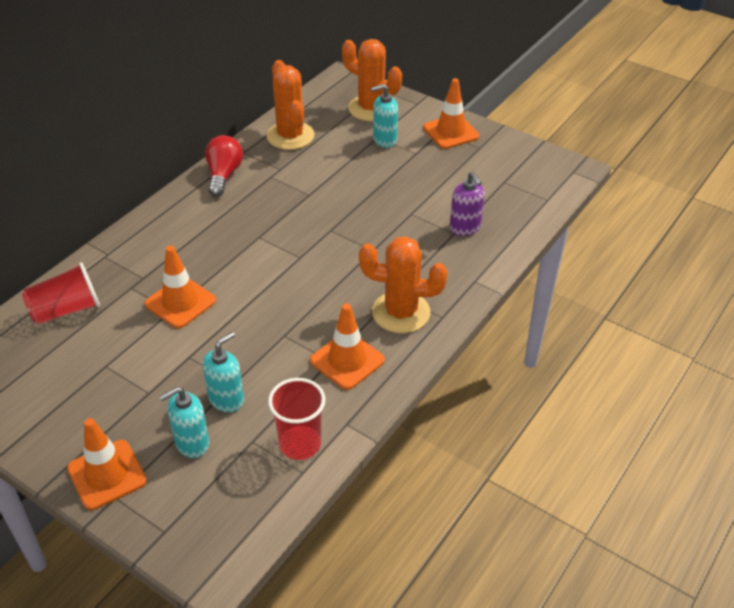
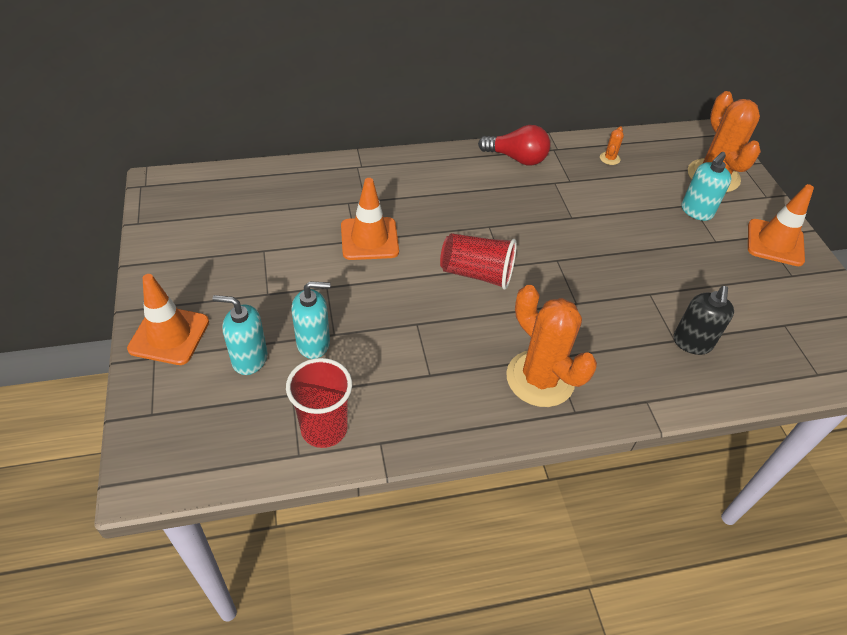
camera: 40 degrees right, 5 degrees up
red cup [22,262,100,324] -> red cup moved to [440,233,517,290]
red light bulb [205,135,243,197] -> red light bulb turned 60 degrees clockwise [478,125,551,165]
orange cactus [266,60,315,150] -> orange cactus [600,126,624,165], size x0.40
orange traffic cone [310,303,385,390] -> none
turquoise soap dispenser [371,84,398,148] -> turquoise soap dispenser turned 75 degrees counterclockwise [682,152,731,221]
purple soap dispenser [450,172,485,236] -> black soap dispenser [673,286,734,355]

